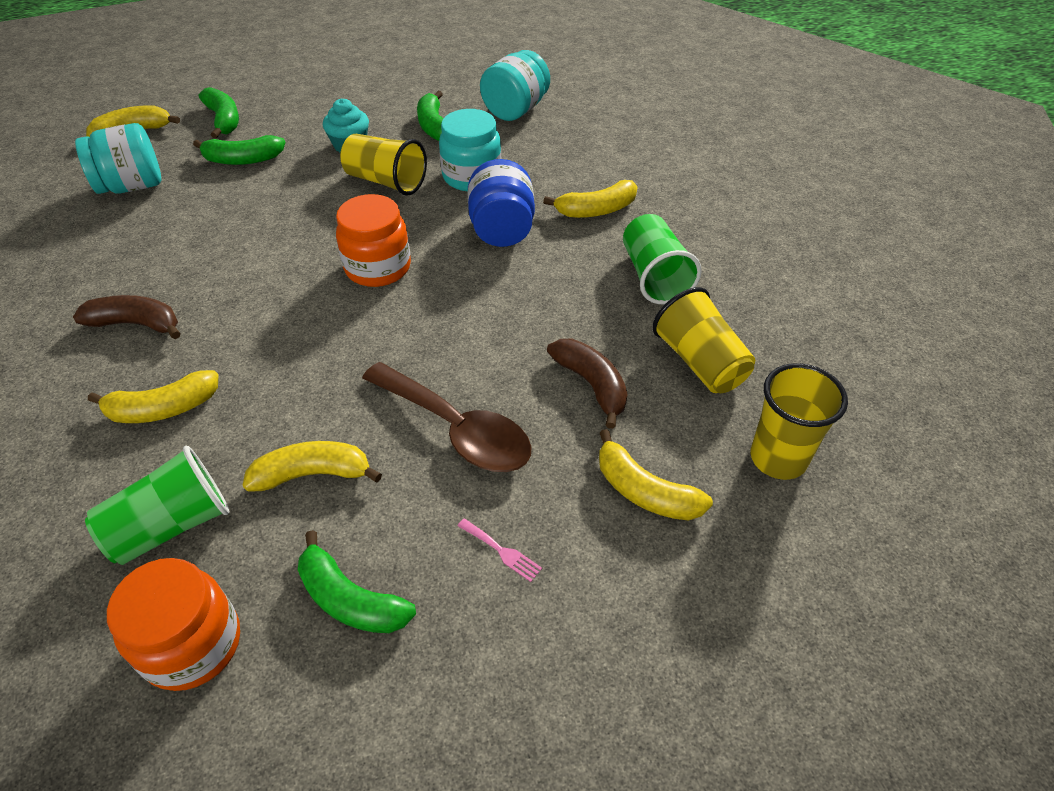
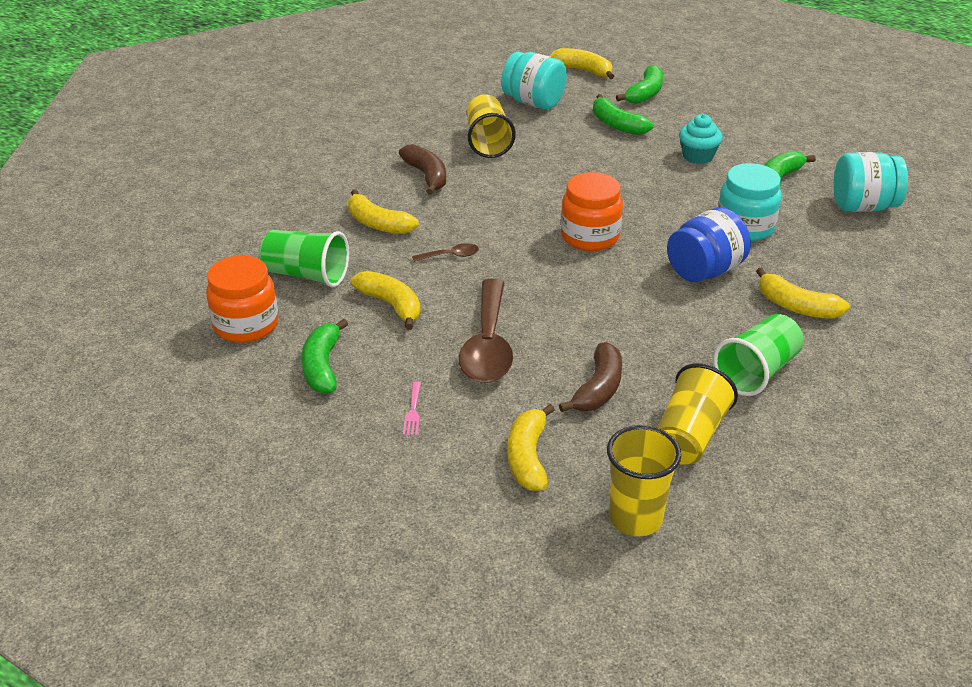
camera: 55 degrees right, 10 degrees down
yellow cup [340,134,427,196] -> yellow cup moved to [467,94,516,158]
none -> brown spoon [412,243,479,262]

